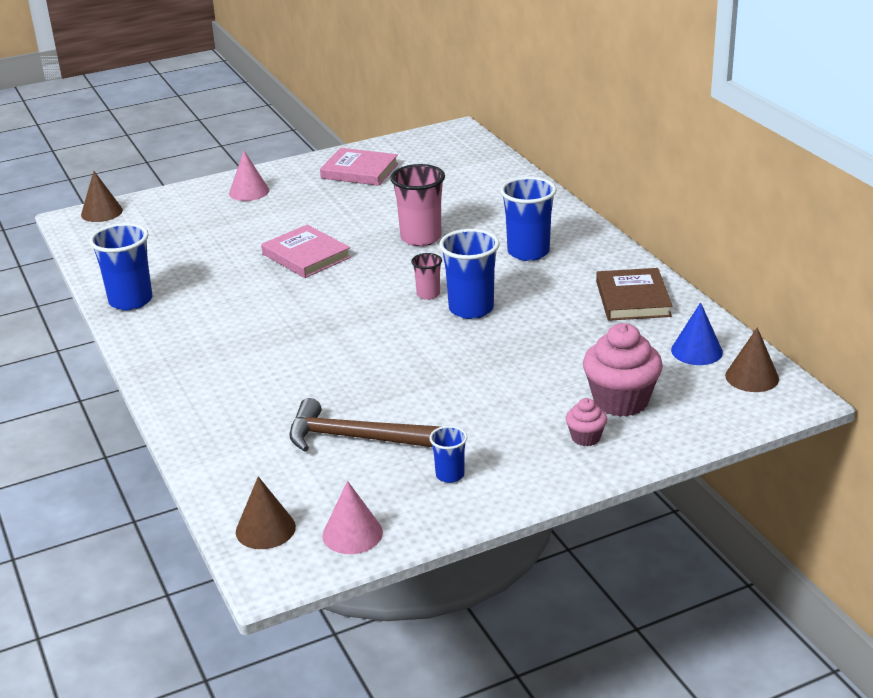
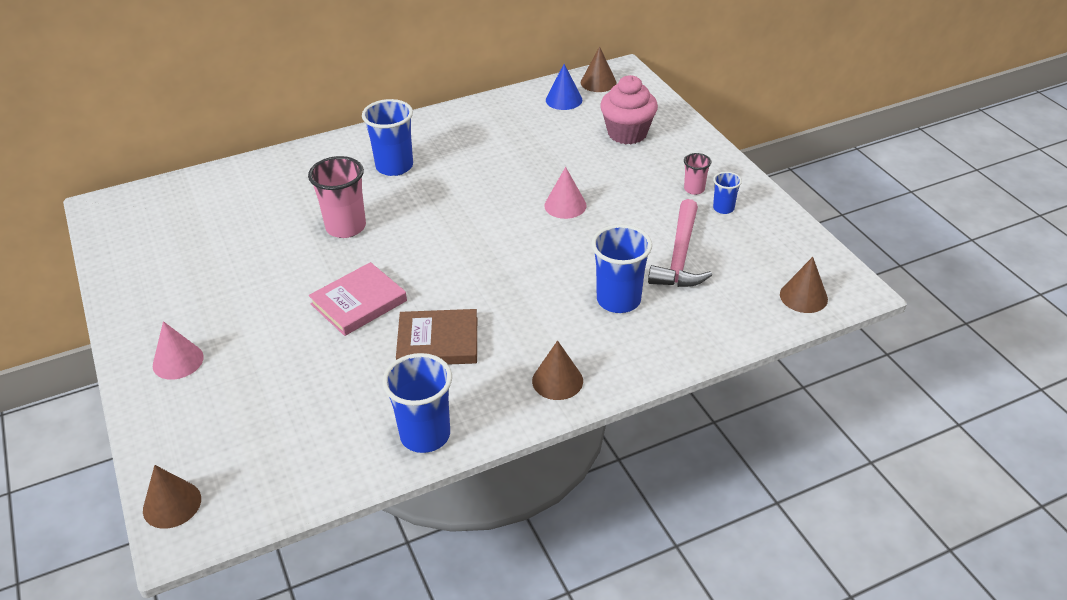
camera: 90 degrees left, 10 degrees up
brown hammer [289,398,442,452] -> pink hammer [648,199,712,287]
pink book [320,148,398,186] -> none
pink cone [322,481,383,554] -> pink cone moved to [544,167,587,219]
pink cup [411,253,442,300] -> pink cup moved to [684,153,711,195]
blue cup [439,229,499,319] -> blue cup moved to [591,224,652,313]
pink cupcake [566,398,607,446] -> none
brown book [596,268,672,321] -> brown book moved to [396,309,477,365]
none -> brown cone [532,340,583,400]

